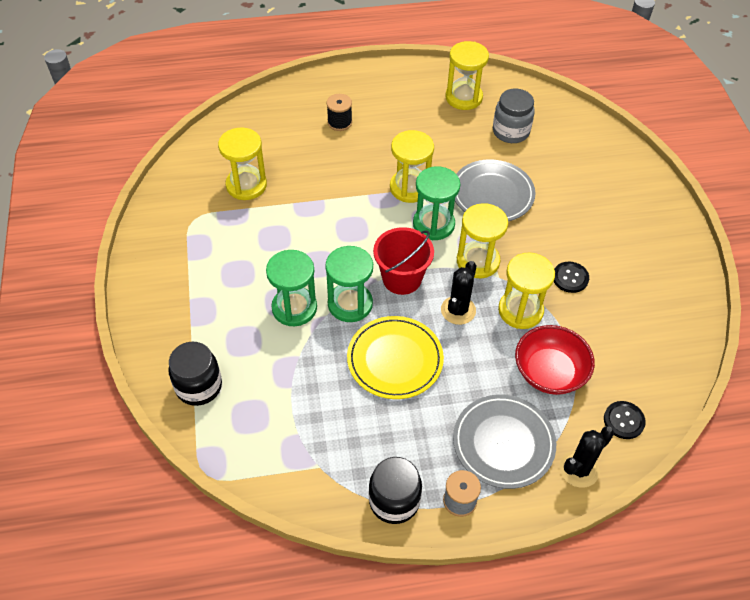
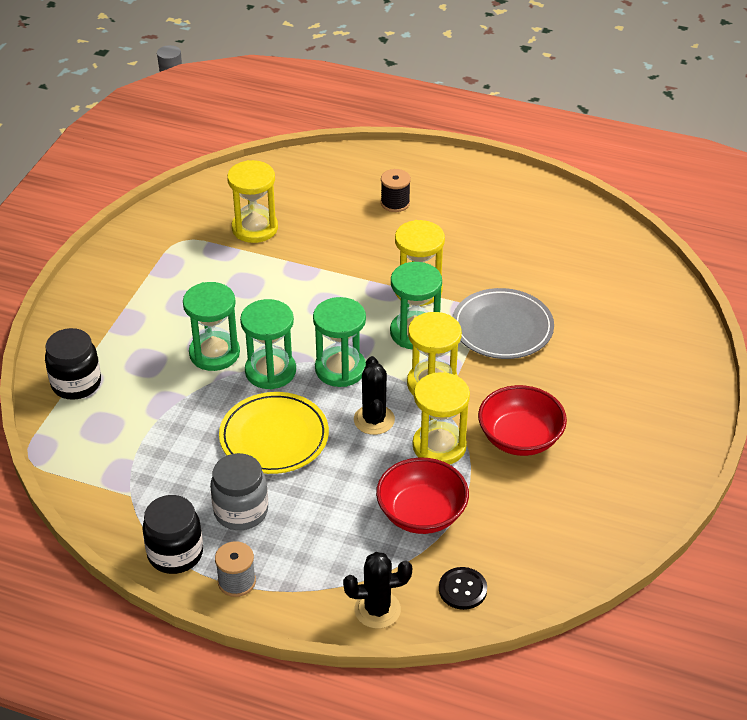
camera: 30 degrees right, 10 degrees down
red bucket [373,227,434,295] -> green hourglass [313,297,366,387]
black cactus [441,261,476,325] -> black cactus turned 60 degrees counterclockwise [354,356,395,435]
yellow hourglass [445,41,489,110] -> none
grey plate [453,395,556,489] -> none
grey jar [493,88,535,143] -> grey jar moved to [210,453,268,530]
black button [554,262,589,293] -> red bowl [478,385,567,456]

